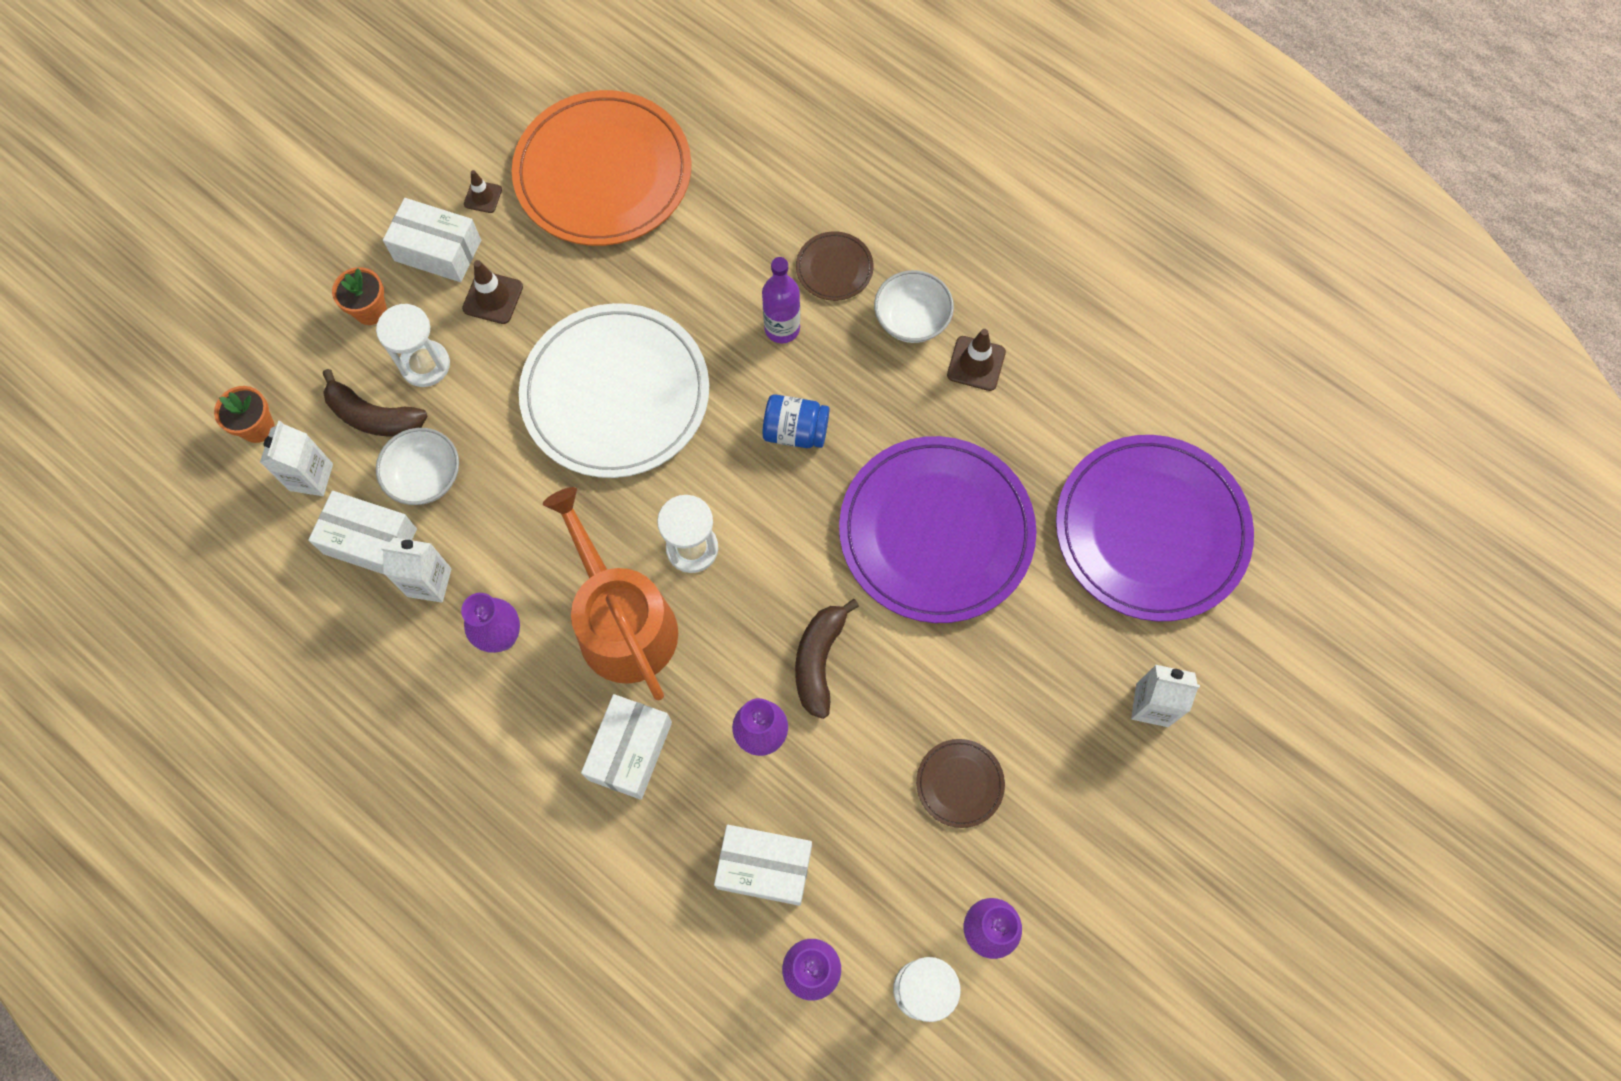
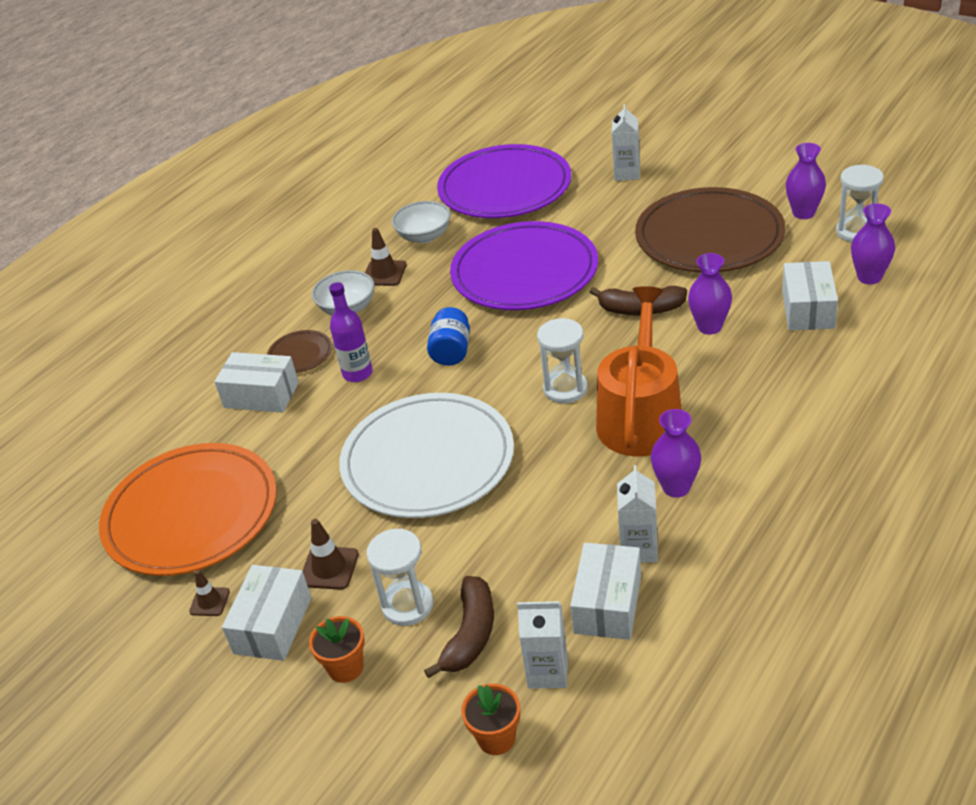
camera: 90 degrees left, 30 degrees down
white bowl [376,428,459,505] -> white bowl moved to [392,201,451,243]
orange watering can [543,487,678,701] -> orange watering can turned 135 degrees clockwise [596,286,682,457]
white box [581,694,672,800] -> white box moved to [214,352,299,413]
brown plate [916,739,1005,828] -> brown plate [635,187,785,272], size x2.35

